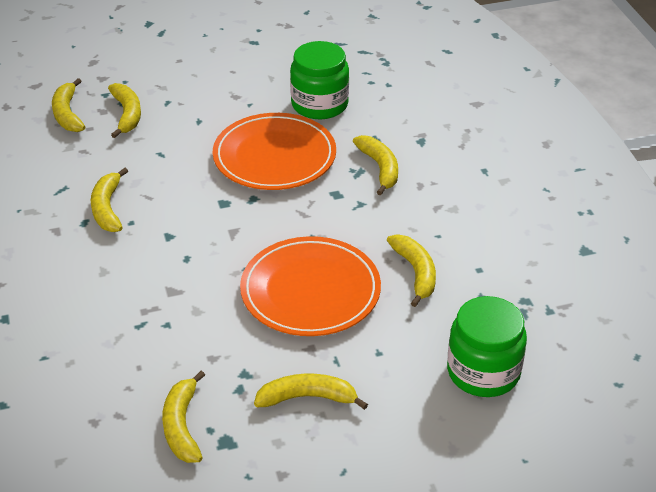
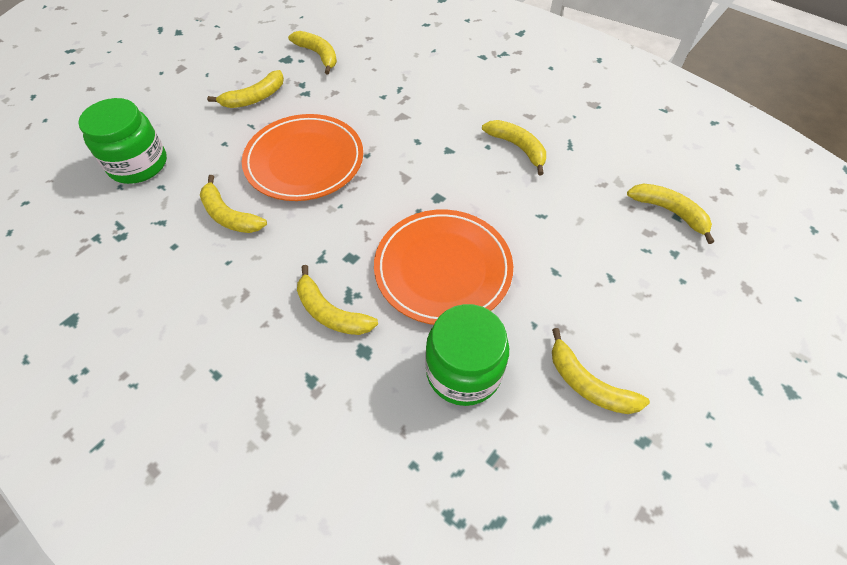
camera: 145 degrees right, 15 degrees up
yellow banana [108,83,141,138] -> yellow banana moved to [552,328,650,414]

